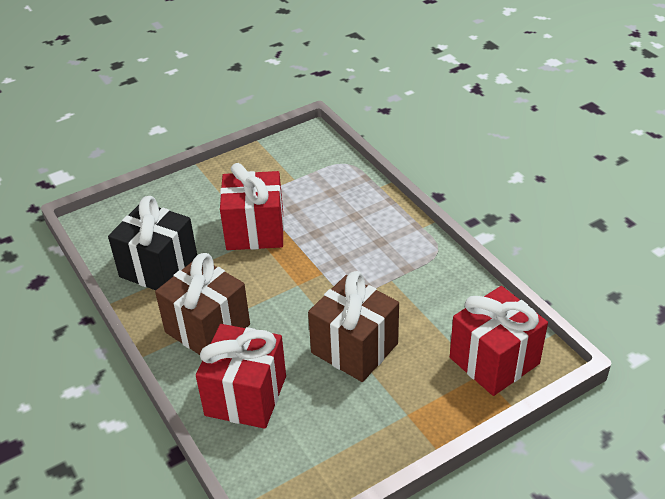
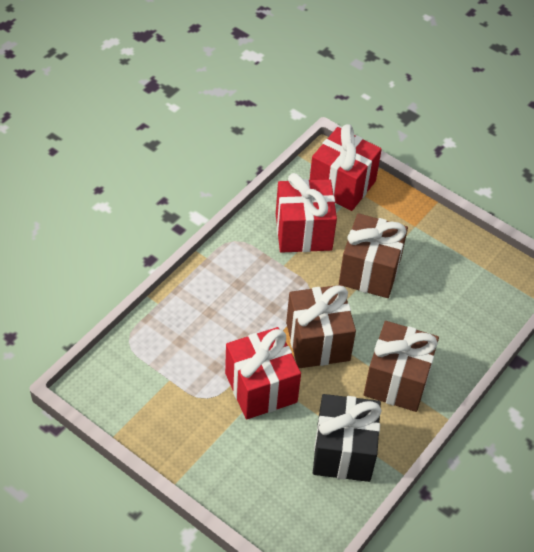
camera: 115 degrees left, 10 degrees up
red gift [196,324,286,429] -> red gift moved to [276,173,337,253]
none -> brown gift [286,285,356,368]

